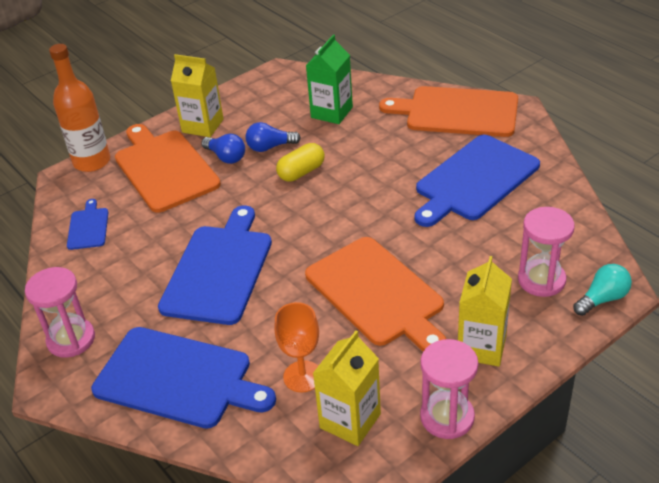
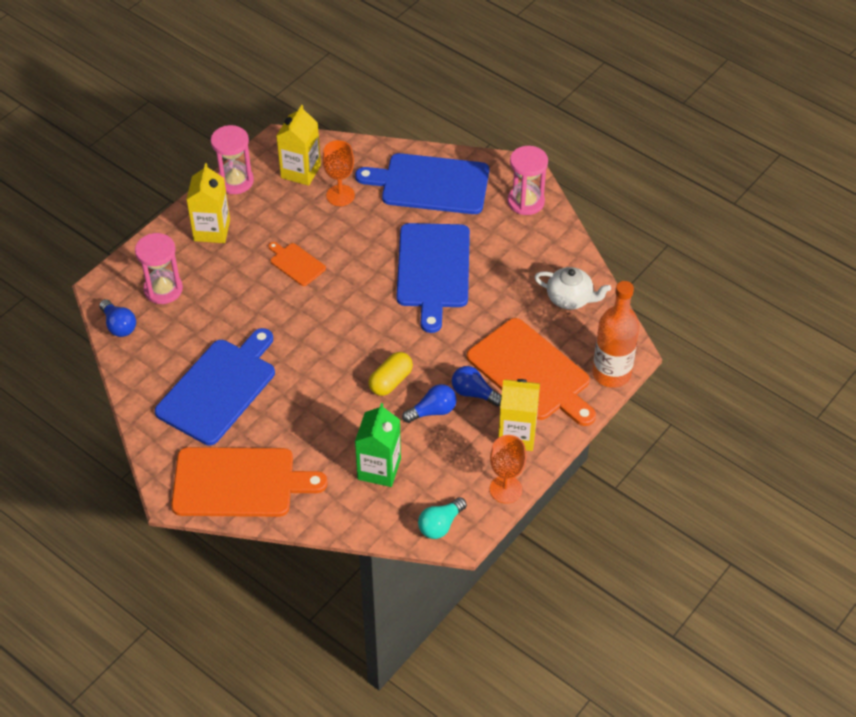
camera: 165 degrees right, 10 degrees up
blue cutting board [67,199,108,250] -> white teapot [535,267,611,310]
orange cutting board [305,237,446,352] -> orange cutting board [268,242,326,286], size x0.47
turquoise light bulb [573,264,632,316] -> turquoise light bulb moved to [418,497,467,539]
none -> blue light bulb [99,299,136,337]
none -> orange goblet [490,435,527,504]

